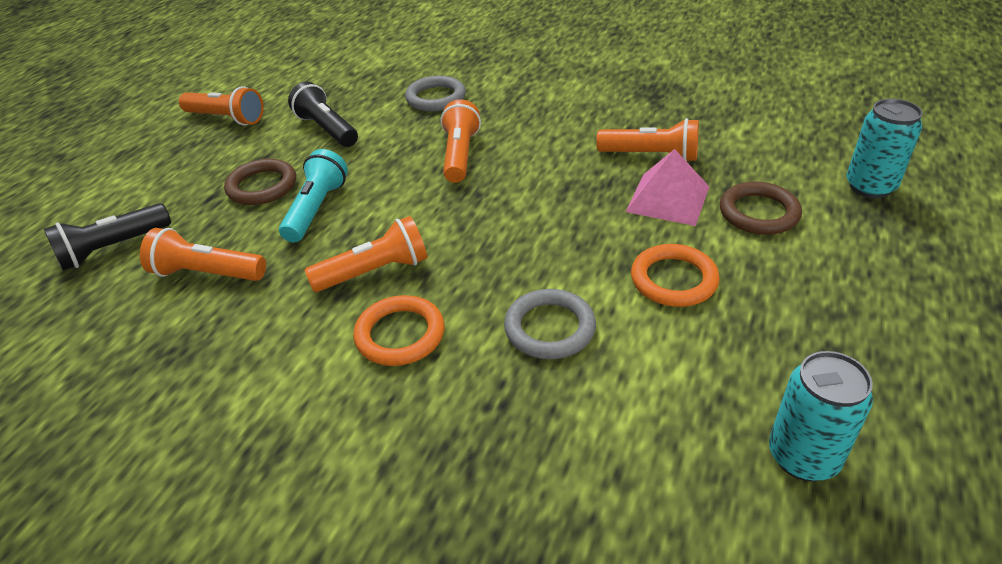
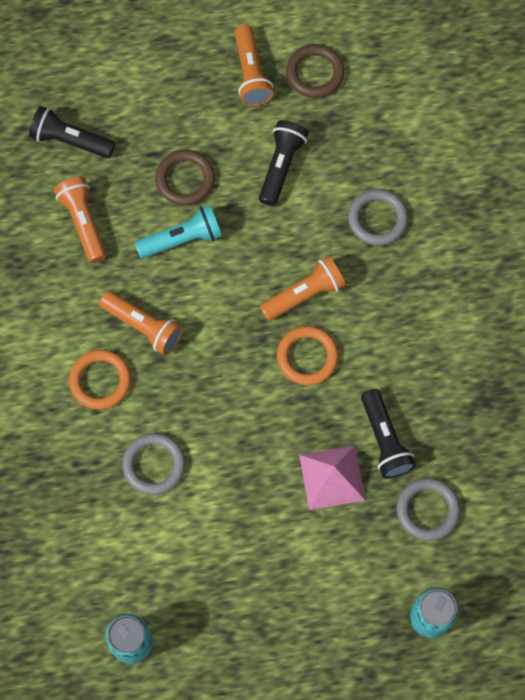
camera: 55 degrees right, 30 degrees up
orange flashlight [596,118,699,161] -> black flashlight [361,389,416,479]
orange ring [631,244,720,307] -> orange ring moved to [277,326,339,385]
brown ring [720,181,802,235] -> brown ring moved to [286,44,344,98]
none -> grey ring [397,478,460,541]

